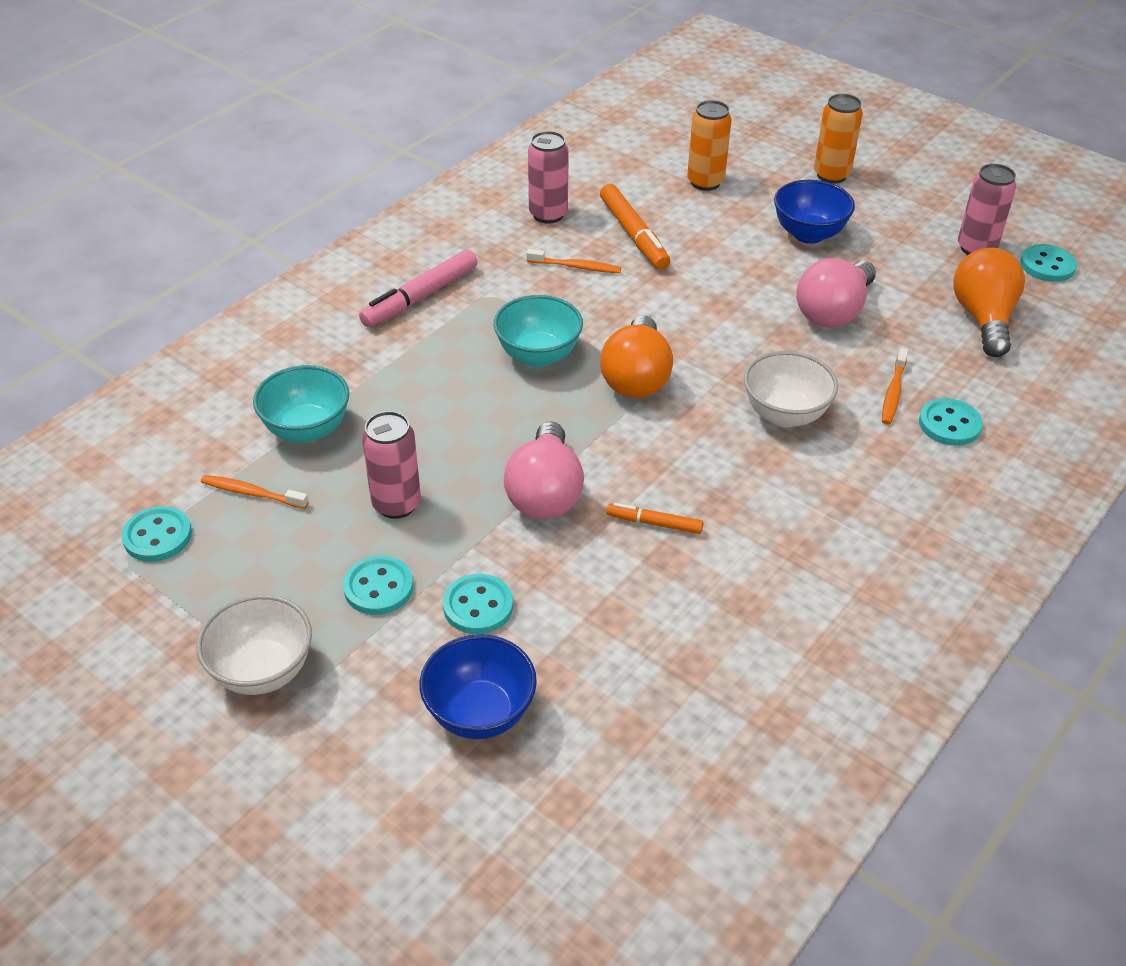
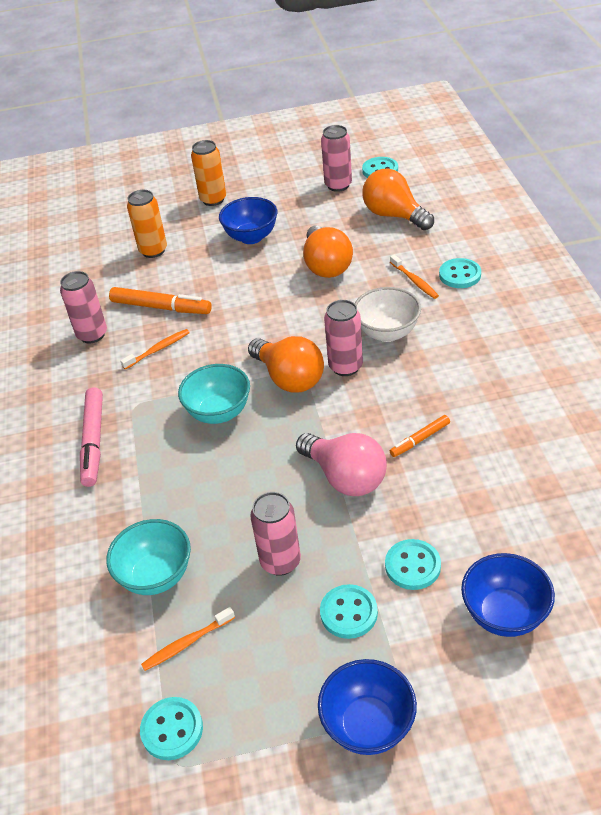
camera: 45 degrees left, 0 degrees up
white bowl [196,595,312,695] -> blue bowl [318,659,417,755]
pink light bulb [796,258,876,328] -> orange light bulb [303,226,353,278]
none -> pink can [324,300,363,376]

